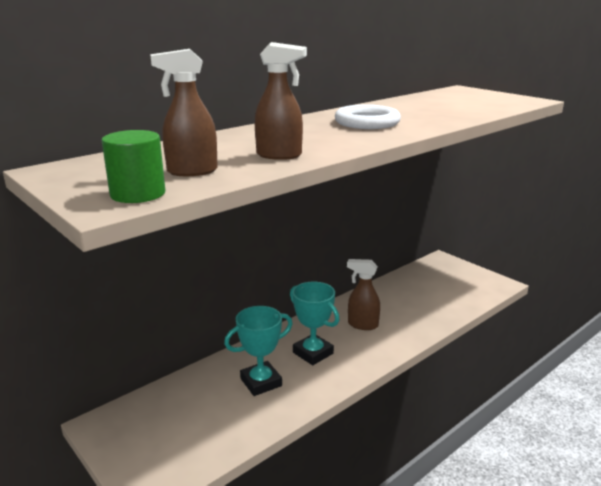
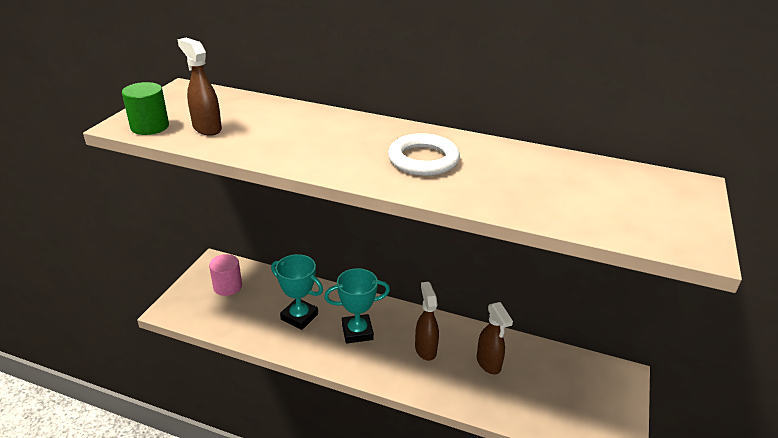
camera: 60 degrees right, 10 degrees up
brown spray bottle [255,42,307,160] -> brown spray bottle moved to [477,302,513,375]
turquoise trophy [290,282,339,365] -> turquoise trophy turned 60 degrees clockwise [324,268,390,344]
none -> pink cylinder [209,254,242,296]

